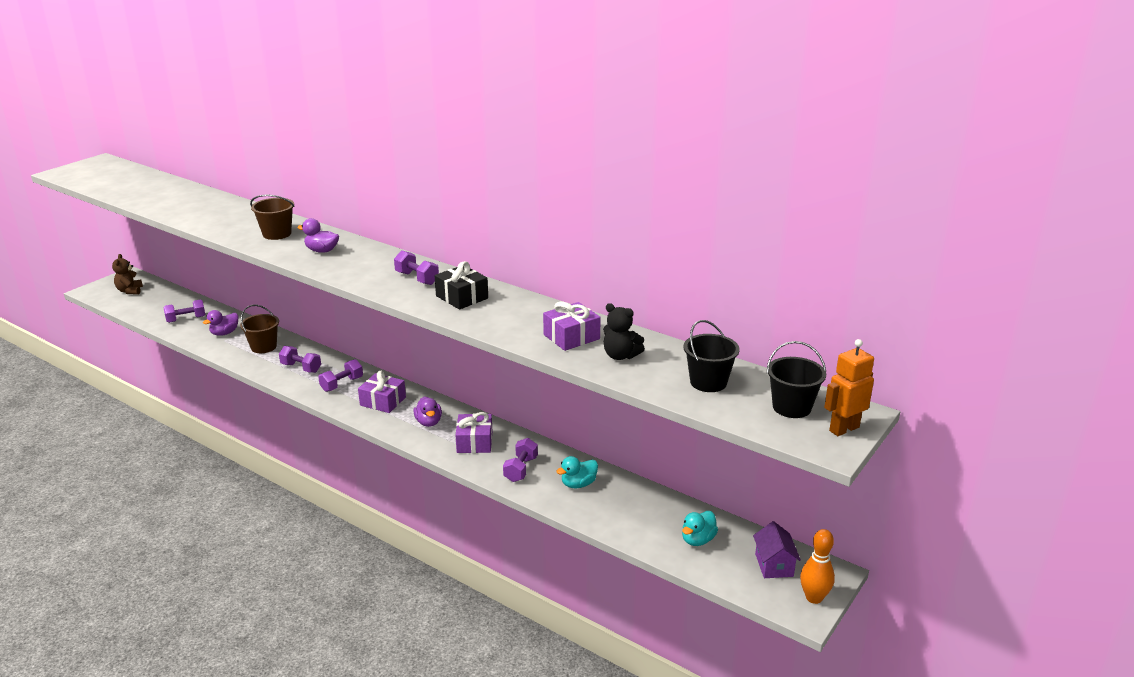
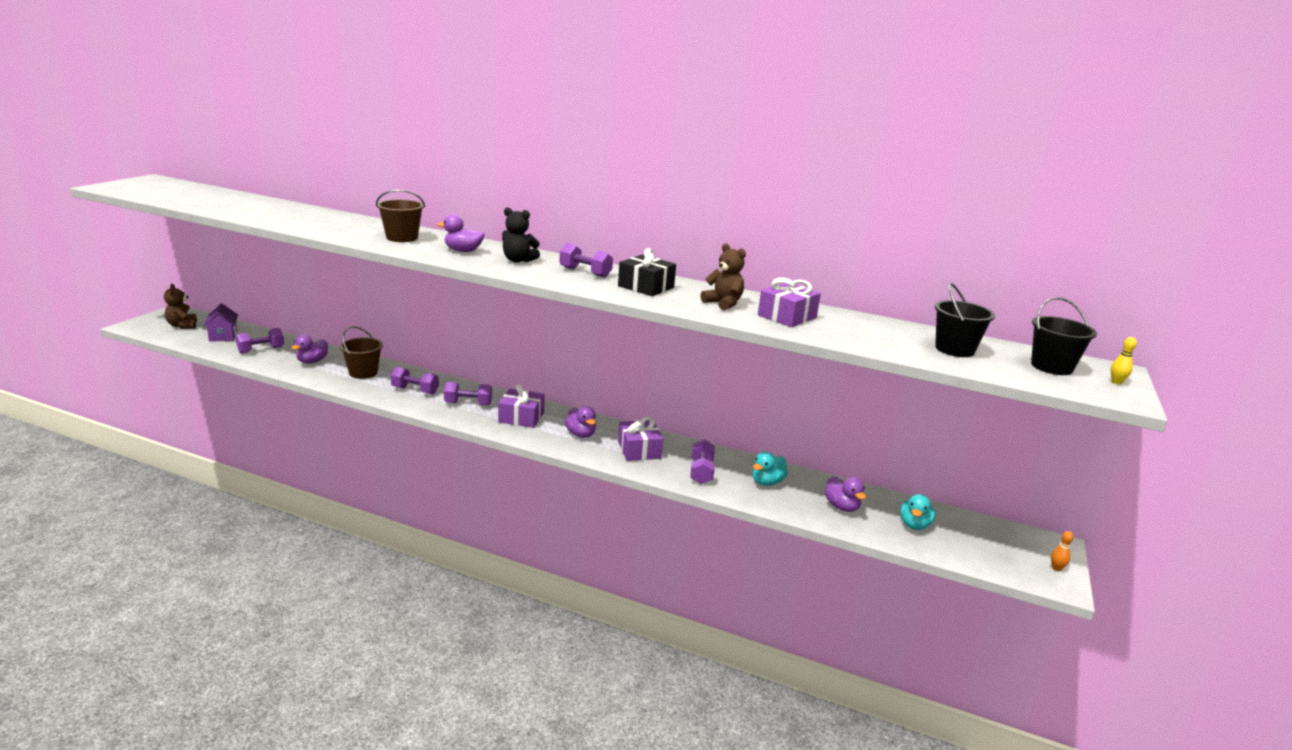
camera: 15 degrees left, 5 degrees down
purple dumbbell [318,359,363,392] -> purple dumbbell turned 60 degrees clockwise [444,382,492,405]
black teddy bear [603,303,645,360] -> black teddy bear moved to [502,207,540,263]
purple house [753,521,801,578] -> purple house moved to [203,304,238,342]
orange bowling pin [800,529,835,604] -> orange bowling pin [1051,531,1073,571], size x0.51
orange robot [824,339,874,436] -> yellow bowling pin [1111,337,1137,384]
none -> brown teddy bear [701,243,746,311]
none -> purple duck [825,476,866,512]

